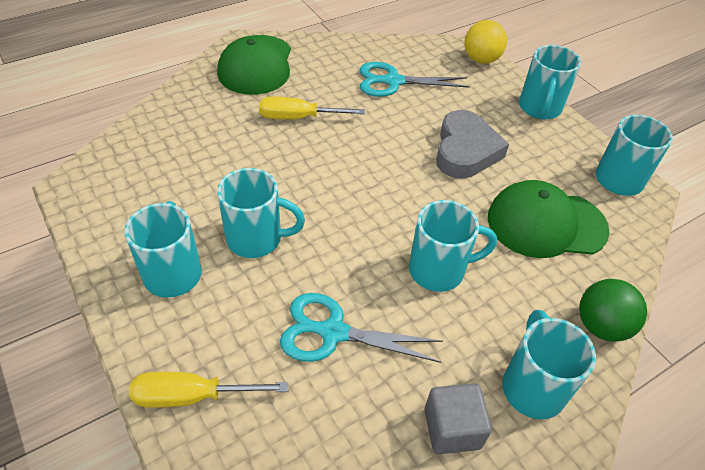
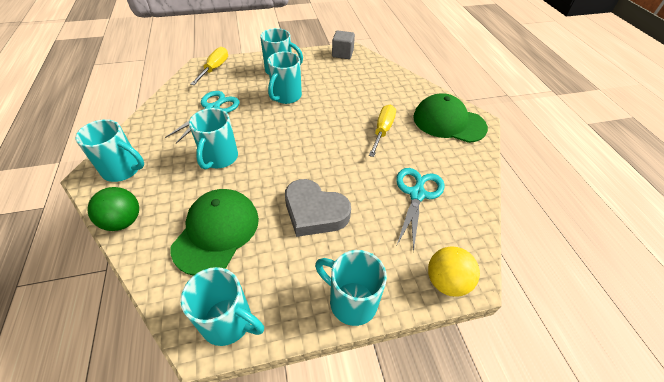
camera: 110 degrees right, 0 degrees up
grey cube [424,383,492,455] -> grey cube moved to [332,31,355,59]

